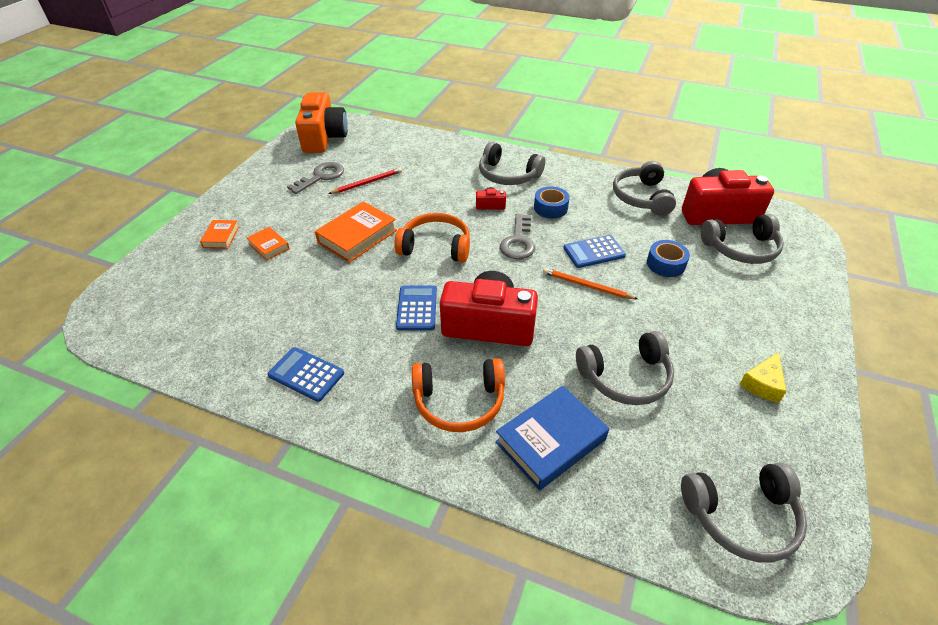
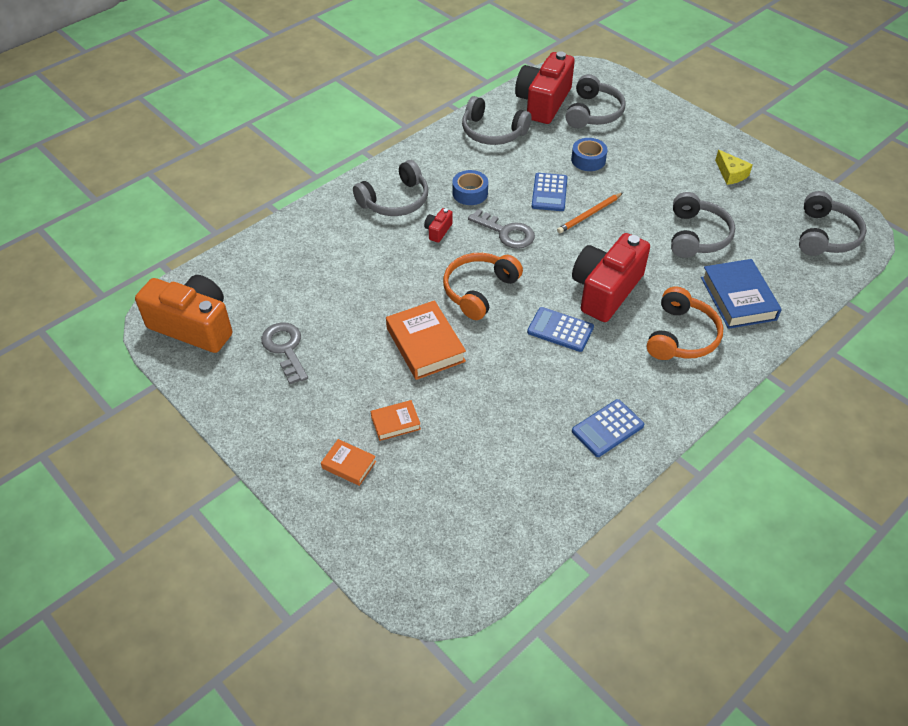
camera: 65 degrees left, 5 degrees up
red pencil [328,168,402,194] -> none

